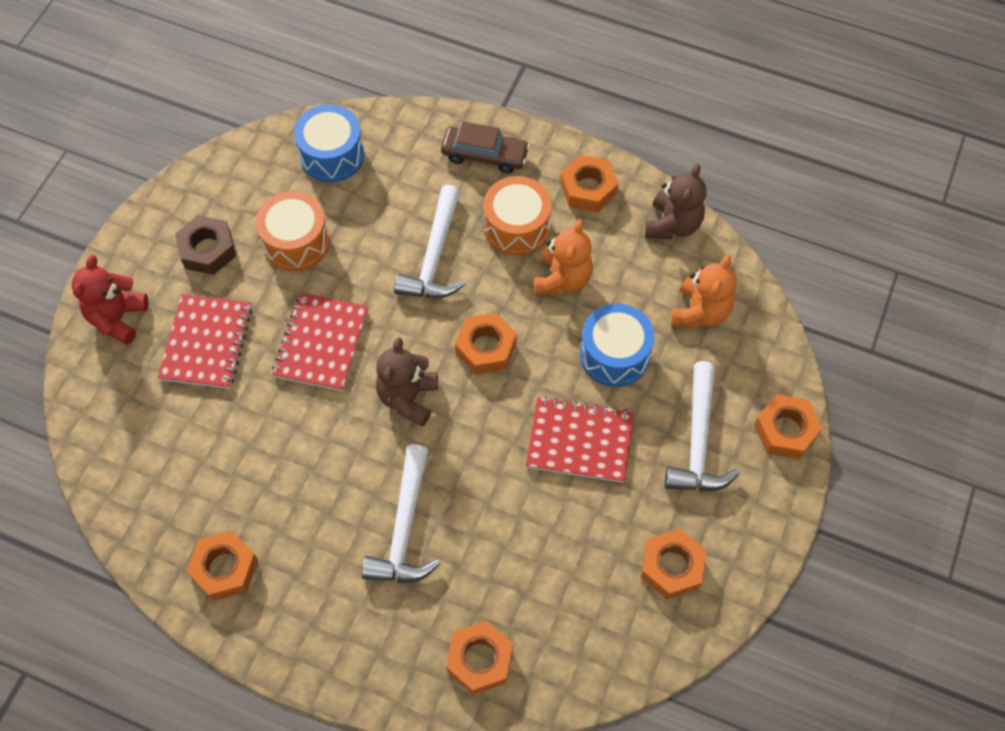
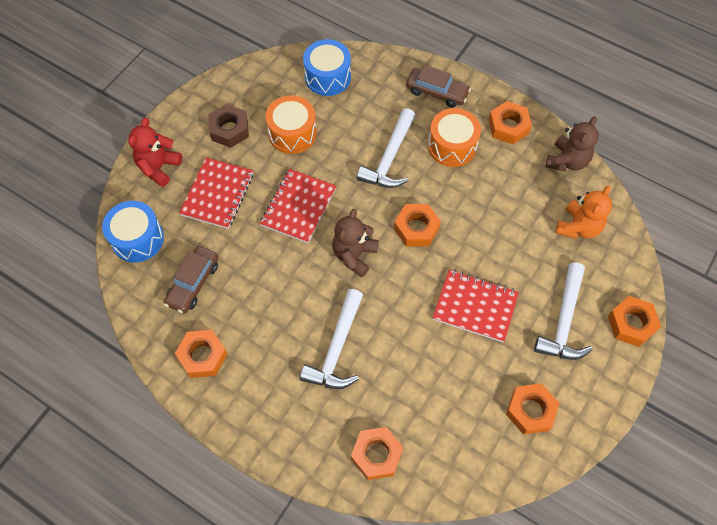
camera: 10 degrees right, 0 degrees up
orange teddy bear [534,219,593,295] -> none
blue drum [580,304,655,387] -> blue drum moved to [102,201,164,262]
none -> brown car [164,246,218,313]

